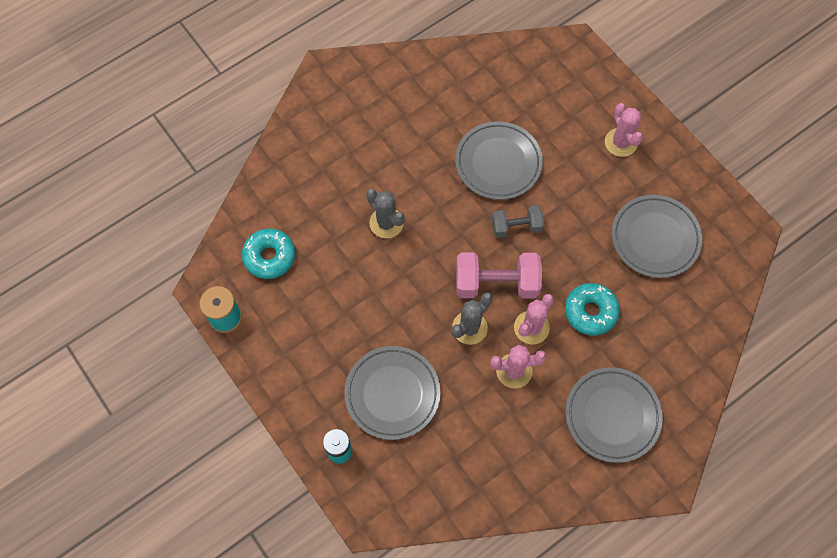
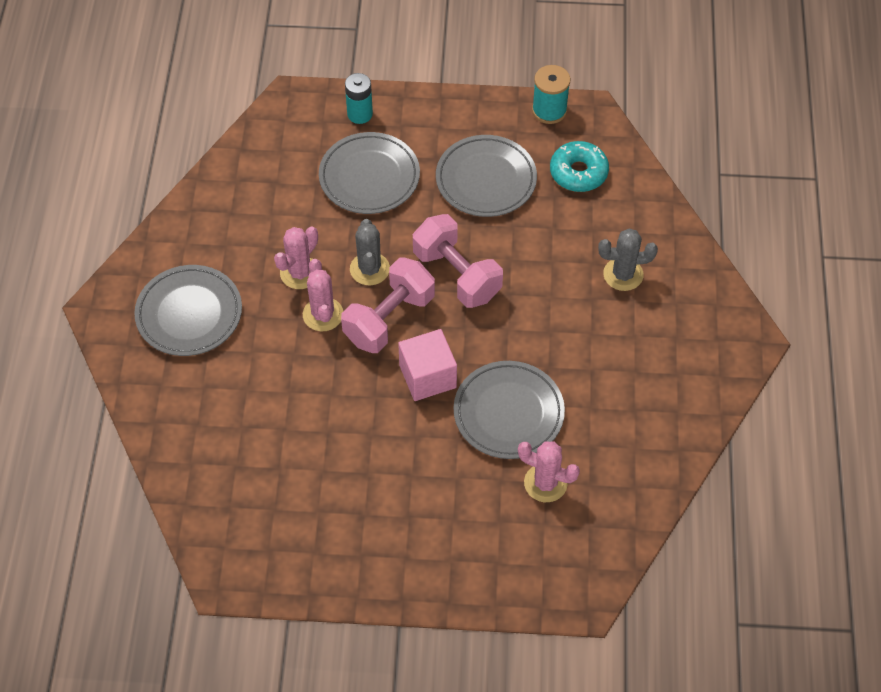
camera: 130 degrees right, 10 degrees down
grey cactus [366,189,405,238] -> grey cactus moved to [598,228,658,291]
grey dumbbell [492,205,544,238] -> pink cube [398,329,457,401]
turquoise donut [565,283,620,335] -> none
pink cactus [605,103,643,157] -> pink cactus moved to [518,441,580,502]
grey plate [612,195,702,278] -> grey plate moved to [436,135,537,217]
none -> pink dumbbell [413,214,503,308]

